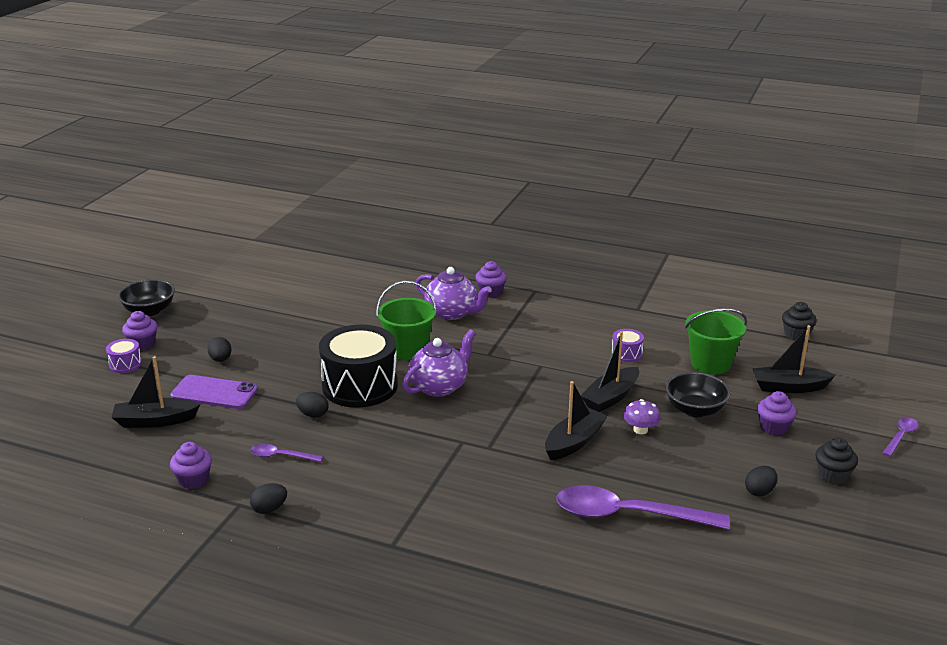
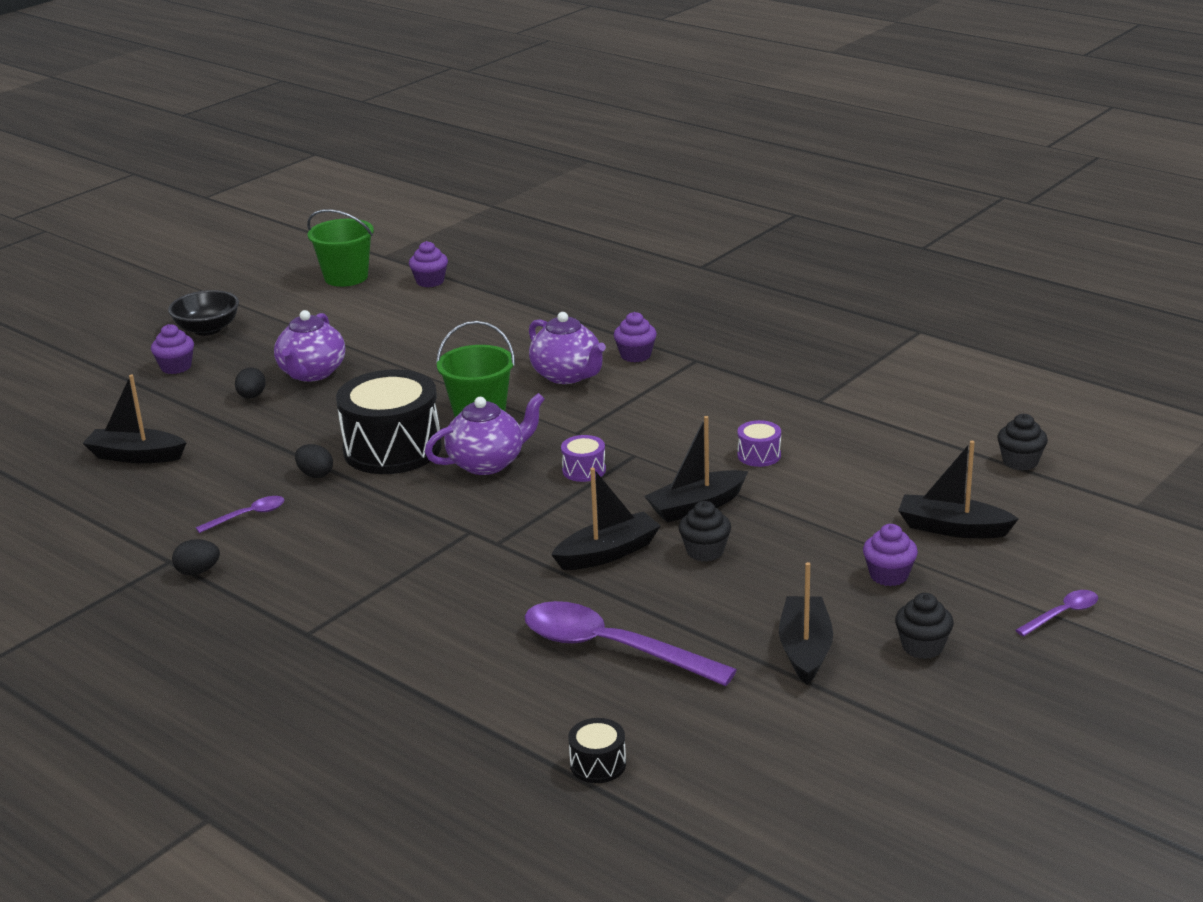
camera: 20 degrees right, 0 degrees up
purple drum [106,339,142,373] -> purple drum moved to [561,435,606,482]
purple phone [170,375,258,409] -> none
purple cupcake [170,442,212,489] -> purple cupcake moved to [409,241,448,288]
purple spoon [250,444,323,462] -> purple spoon turned 120 degrees clockwise [196,496,284,533]
purple mushroom [623,399,661,434] -> black cupcake [679,501,731,562]
black bowl [666,372,731,417] -> none
green bucket [685,309,747,375] -> green bucket moved to [307,209,374,287]
black egg [745,466,777,497] -> black boat [779,562,833,685]
none -> purple teapot [274,310,345,382]
none -> black drum [568,718,626,783]

